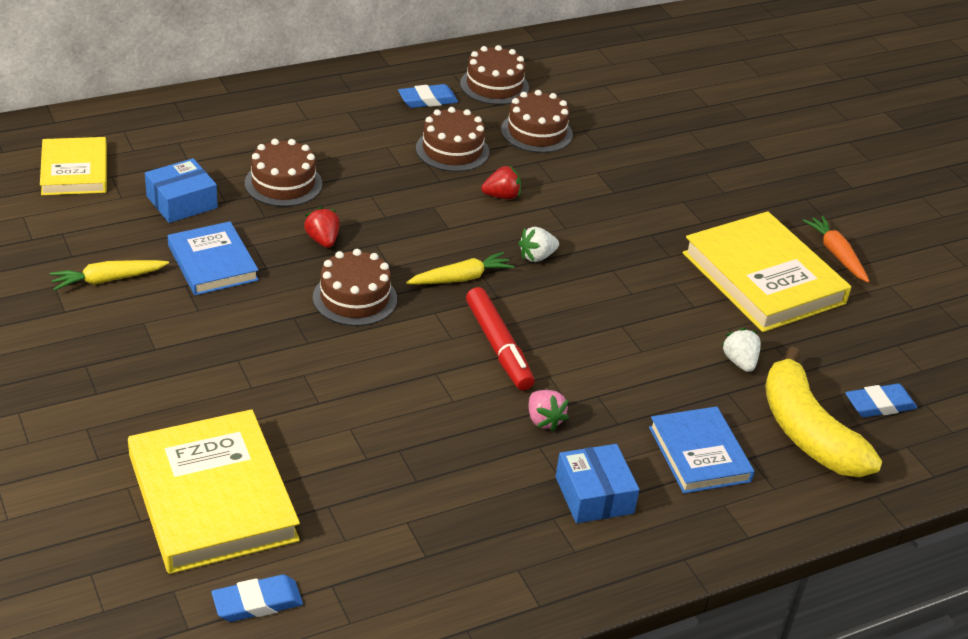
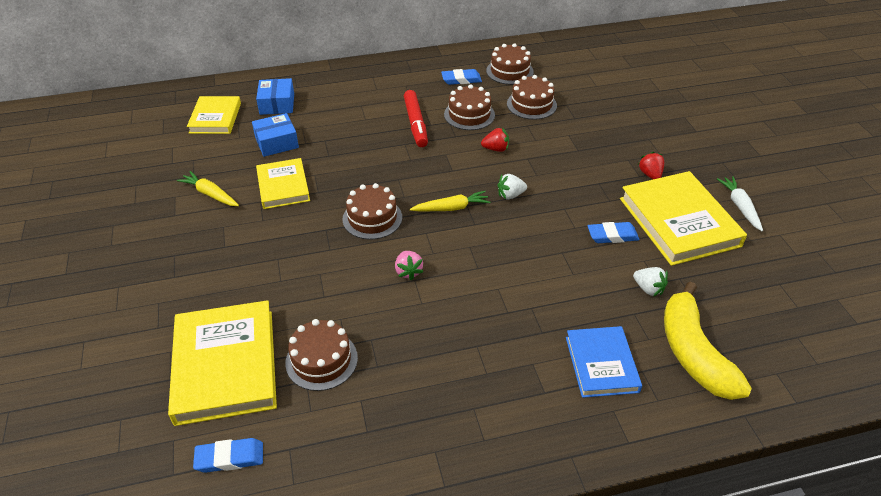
camera: 15 degrees right, 5 degrees up
yellow carrot [49,260,169,290] -> yellow carrot turned 45 degrees clockwise [177,171,239,206]
blue book [168,222,259,295] -> yellow book [256,158,310,209]
brown cake [245,139,322,207] -> brown cake moved to [285,319,358,391]
red strawberry [304,207,339,248] -> red strawberry moved to [638,152,664,179]
red marker [466,287,534,390] -> red marker moved to [404,90,428,147]
pink strawberry [529,390,569,431] -> pink strawberry moved to [395,251,423,281]
blue box [555,444,639,523] -> blue box moved to [256,78,294,115]
white strawberry [721,328,761,372] -> white strawberry turned 135 degrees clockwise [633,267,668,297]
orange carrot [803,216,870,283] -> white carrot [717,176,763,231]
blue eraser [845,384,917,417] -> blue eraser moved to [588,222,640,243]

